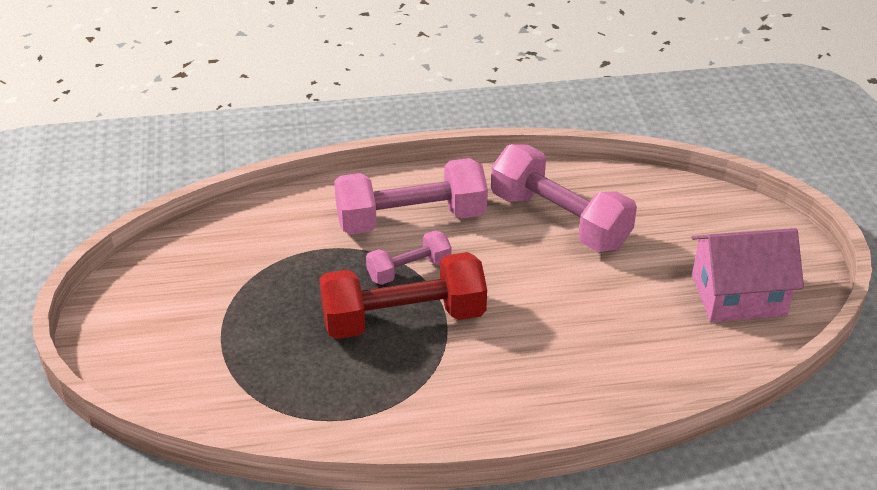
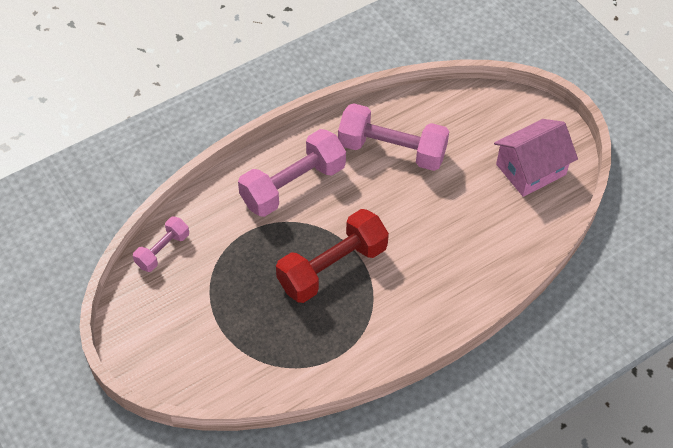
camera: 25 degrees left, 15 degrees up
pink dumbbell [366,230,451,285] -> pink dumbbell moved to [133,216,189,272]

